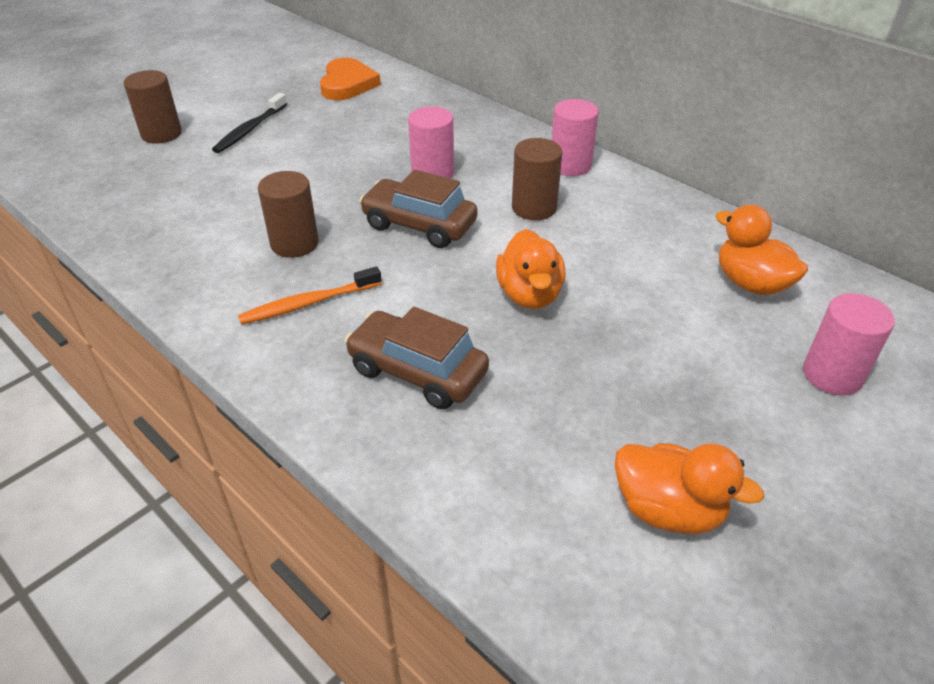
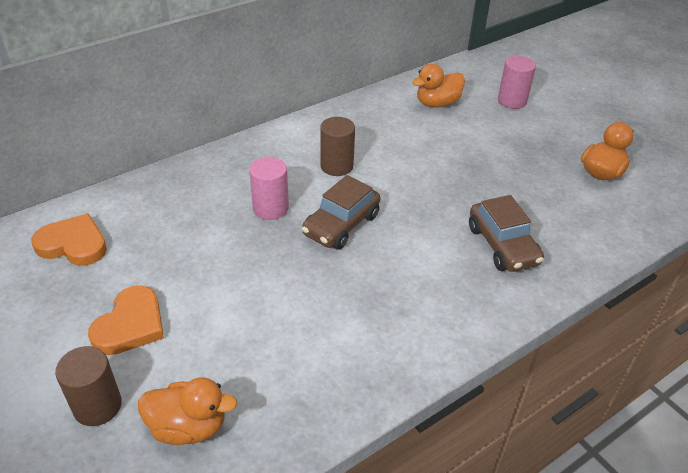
camera: 80 degrees left, 0 degrees up
black toothbrush [212,93,287,153] -> orange heart [88,285,164,355]
orange toothbrush [238,266,382,325] -> none
brown cylinder [258,171,319,258] -> none
brown car [344,307,489,409] -> brown car turned 60 degrees counterclockwise [469,195,544,272]
orange duck [496,229,566,309] -> orange duck moved to [138,377,237,445]
pink cylinder [552,99,599,176] -> none

